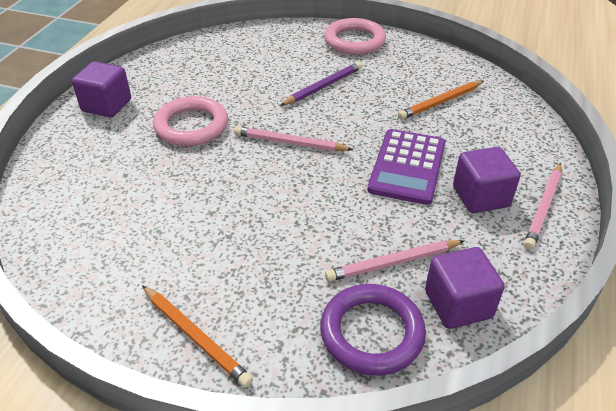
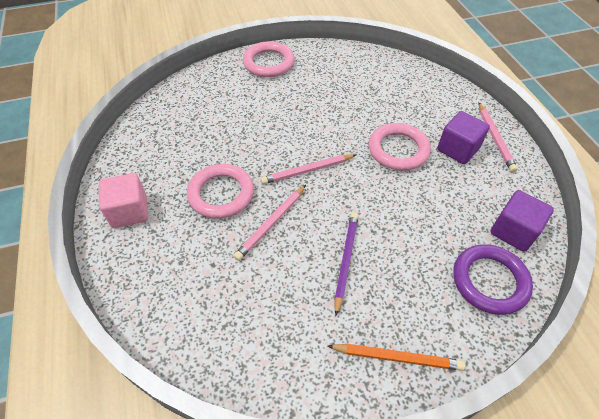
camera: 35 degrees left, 10 degrees up
purple cube [72,61,131,118] -> pink cube [99,173,149,228]
purple pencil [280,62,362,106] -> purple pencil moved to [334,212,359,316]
pink pencil [325,240,464,281] -> pink pencil moved to [233,185,306,261]
purple calculator [367,129,445,205] -> pink ring [369,123,431,171]
orange pencil [398,81,484,120] -> none

